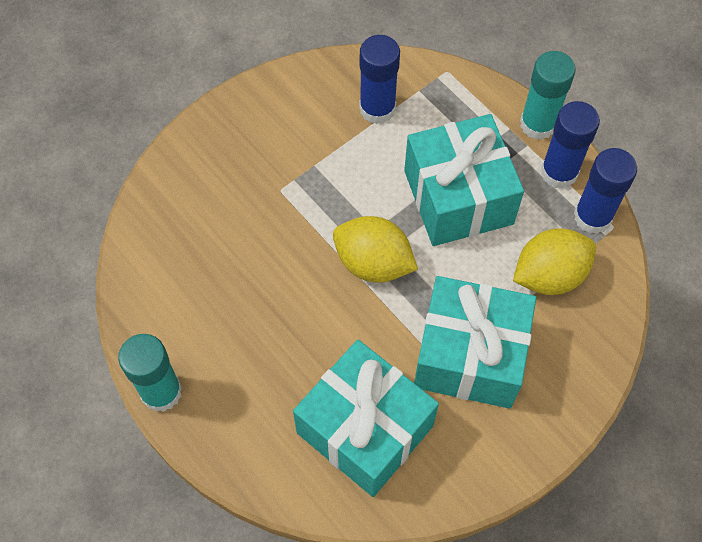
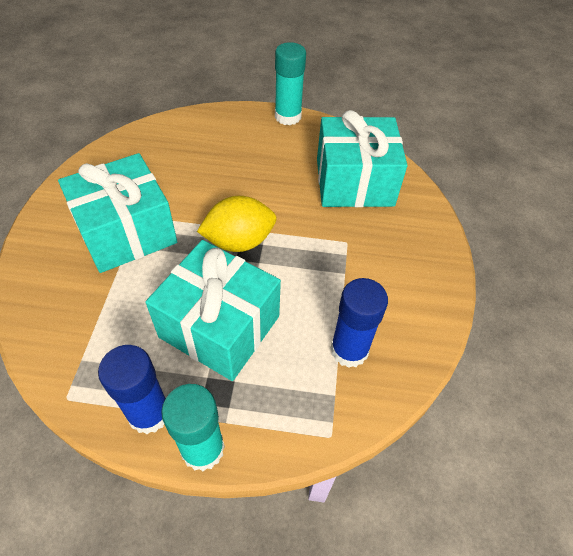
camera: 135 degrees right, 10 degrees down
turquoise gift [293,339,439,497] -> turquoise gift moved to [317,110,407,207]
yellow lemon [513,228,596,295] -> none
blue glue stick [574,148,637,234] -> none

